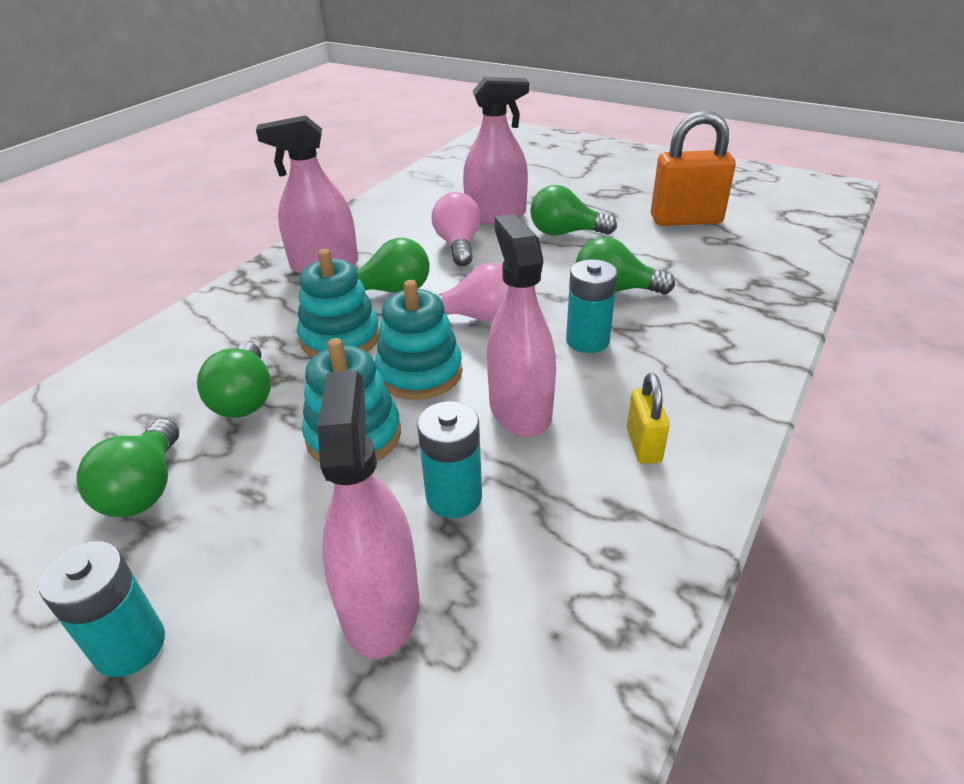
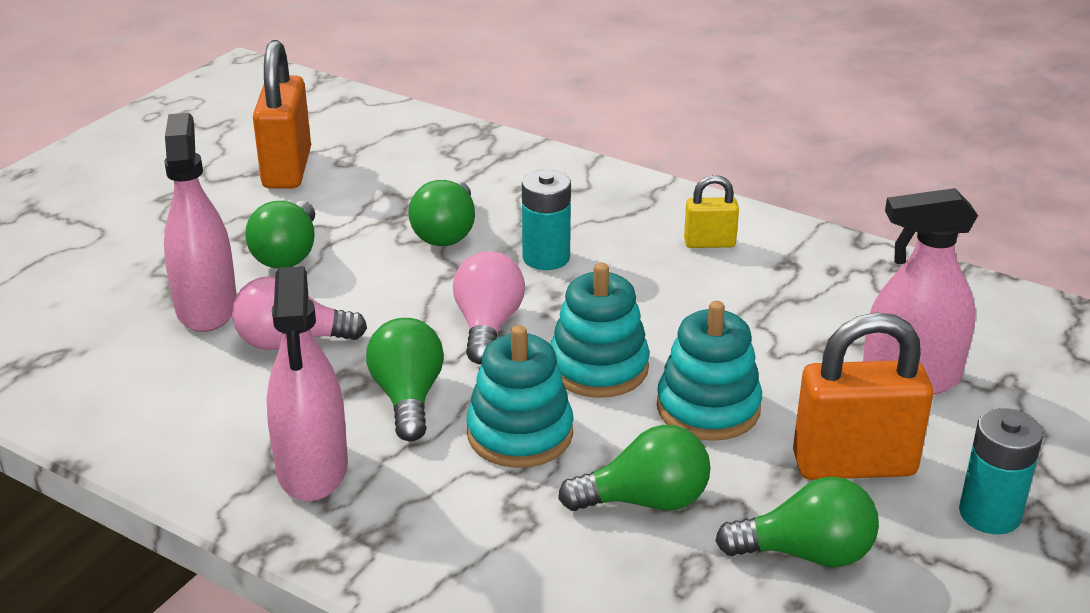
camera: 90 degrees left, 5 degrees down
turquoise battery [417,401,482,518] -> none
pink spray bottle [487,214,556,437] -> none
none -> orange padlock [793,312,933,480]

